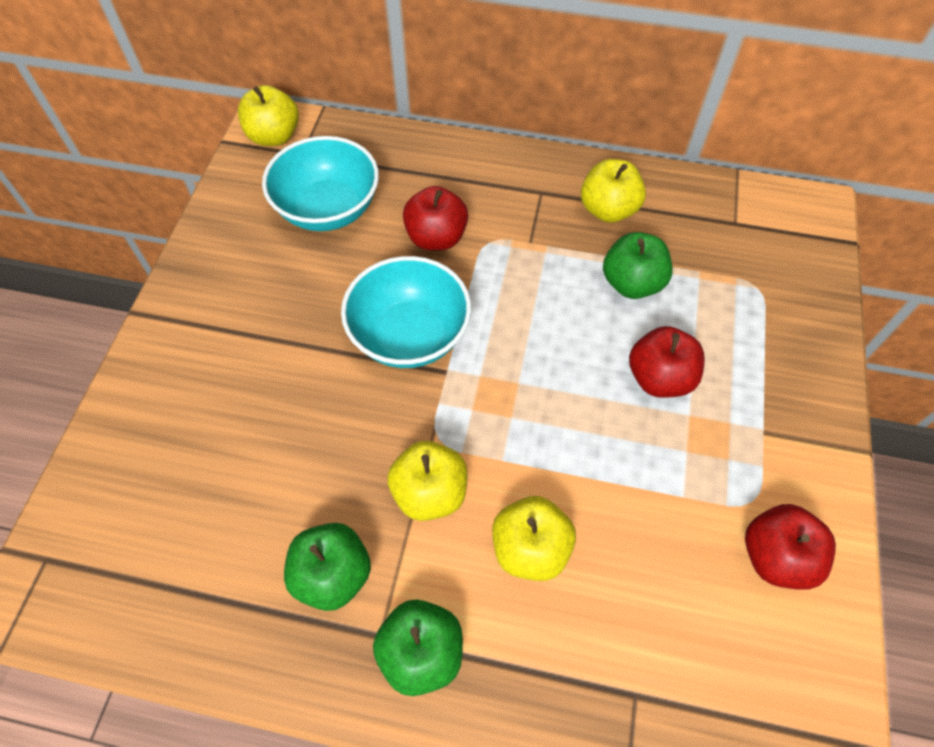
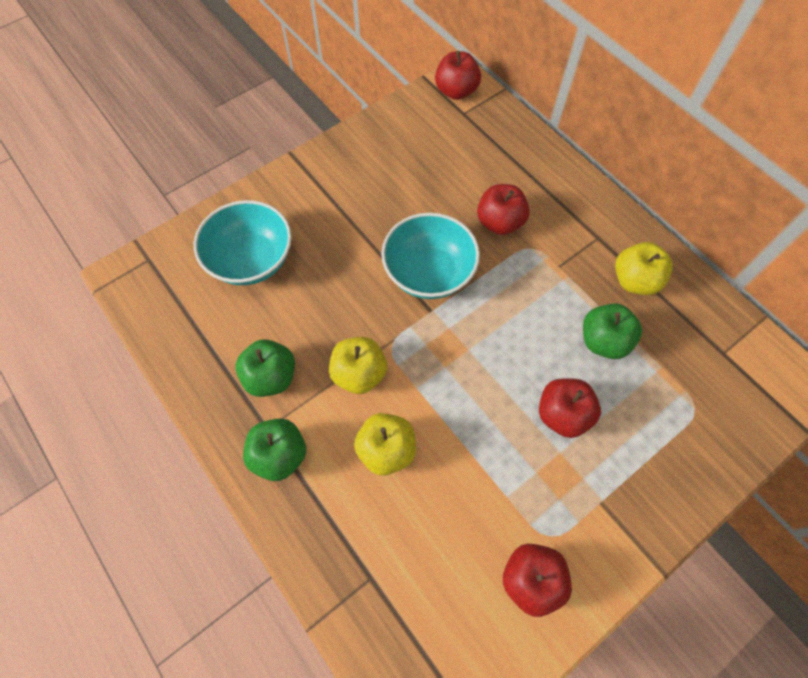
camera: 40 degrees right, 5 degrees up
yellow apple [238,85,299,146] -> red apple [435,51,481,100]
turquoise bowl [262,136,379,231] -> turquoise bowl moved to [194,200,292,285]

